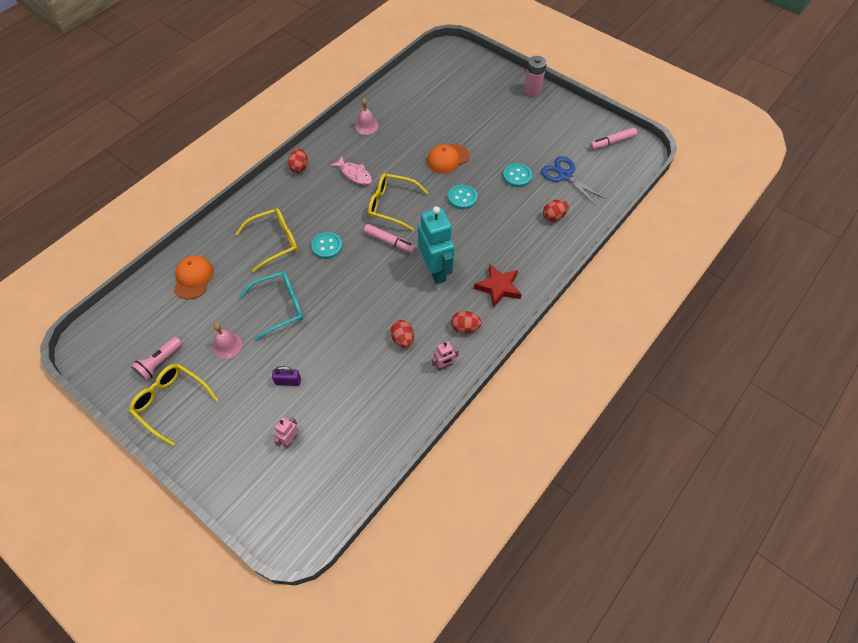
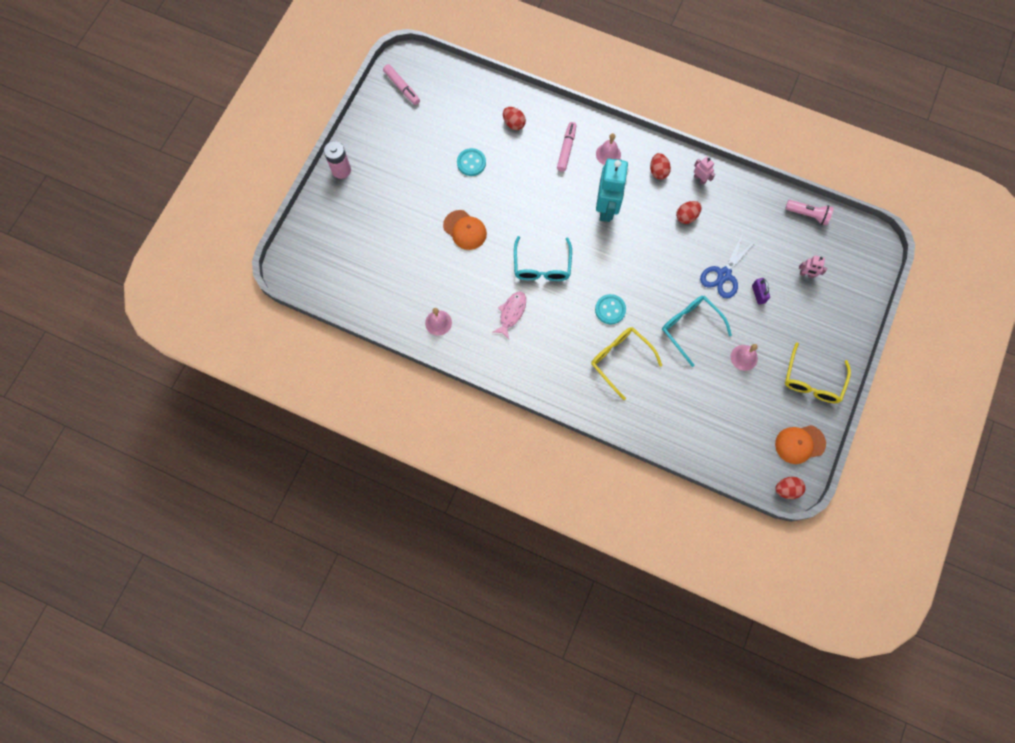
camera: 105 degrees left, 15 degrees up
pink flashlight [131,337,182,382] -> pink flashlight moved to [785,200,834,225]
orange cap [174,255,214,300] -> orange cap moved to [775,425,826,464]
red egg [288,148,308,173] -> red egg moved to [775,477,805,499]
pink marker [364,224,416,253] -> pink marker moved to [557,122,577,172]
yellow glasses [368,173,428,231] -> turquoise glasses [514,236,572,281]
turquoise robot [418,206,455,284] -> turquoise robot turned 135 degrees clockwise [596,159,628,222]
turquoise button [448,184,478,209] -> none
red star [474,264,522,308] -> pink bell [596,133,621,165]
blue scissors [541,156,606,206] -> blue scissors moved to [700,234,756,299]

